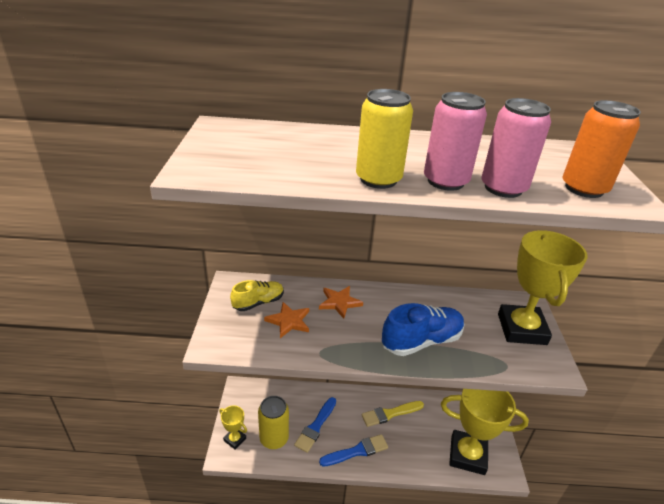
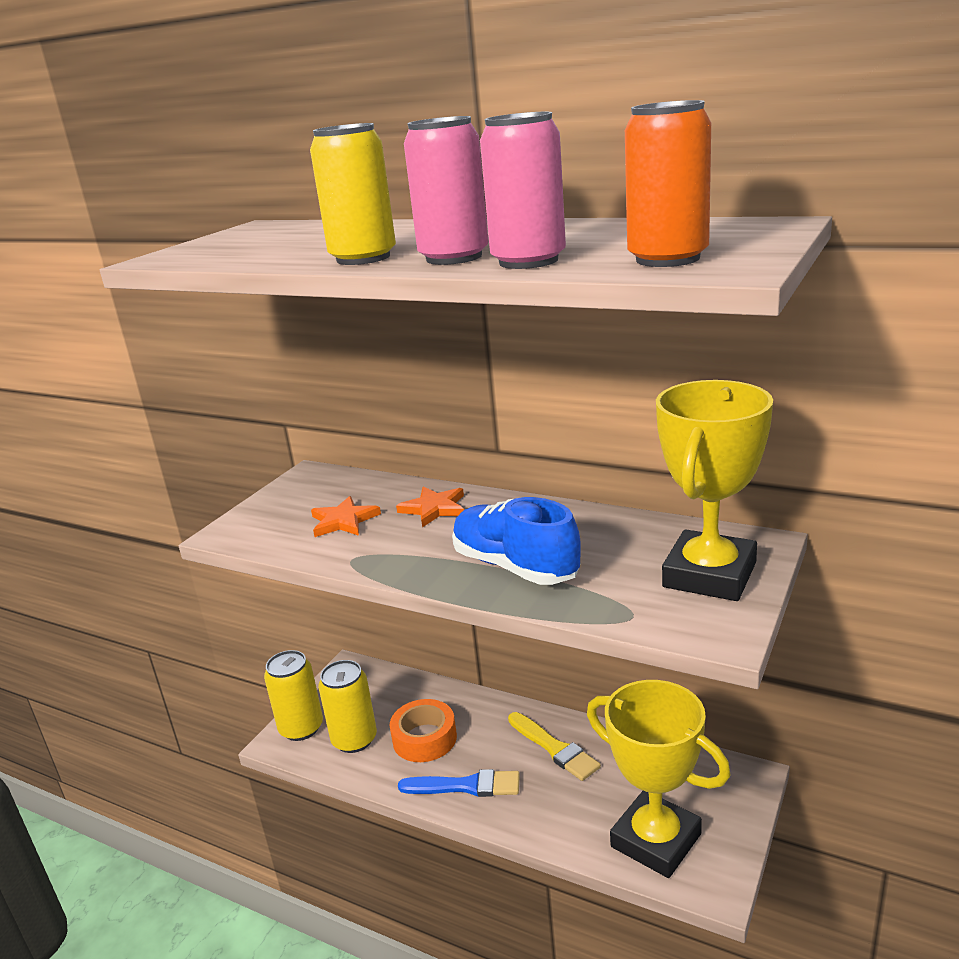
camera: 30 degrees right, 10 degrees down
yellow trophy [219,405,247,449] -> yellow can [264,650,323,741]
yellow shoe [230,280,284,311] -> none
blue brush [294,397,336,453] -> orange tape [390,699,457,762]
yellow brush [362,401,424,427] -> yellow brush turned 135 degrees counterclockwise [508,712,601,781]
blue shoe [382,303,465,356] -> blue shoe turned 135 degrees counterclockwise [452,497,581,585]

